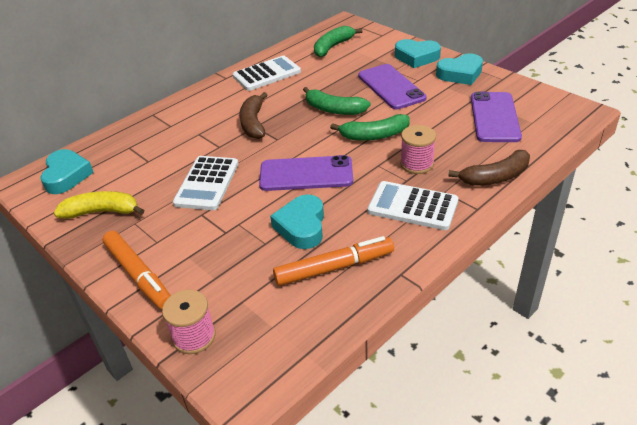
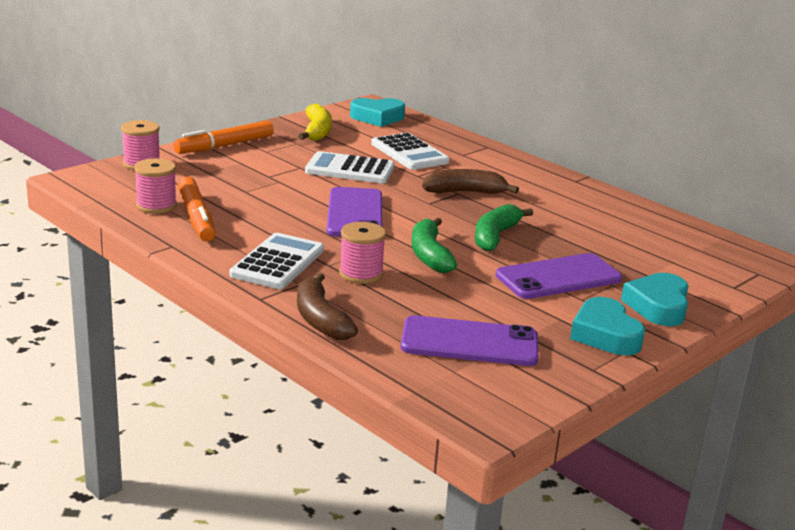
camera: 85 degrees right, 15 degrees down
white calculator [233,55,301,91] -> white calculator moved to [371,133,450,170]
turquoise heart [270,194,324,249] -> none
green banana [314,26,362,57] -> none
none -> pink spool [134,158,177,214]

